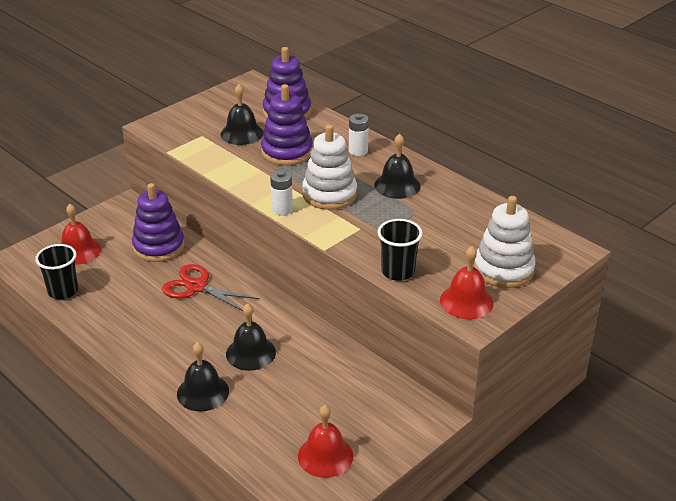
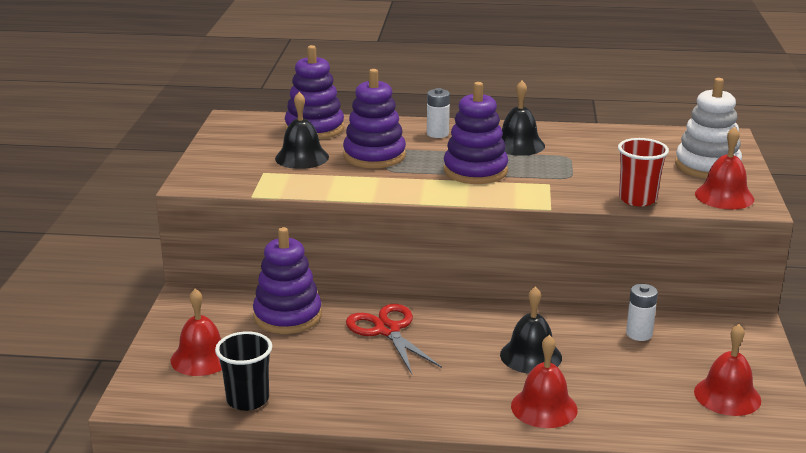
camera: 40 degrees left, 10 degrees down
red scissors [162,264,259,311] -> red scissors turned 75 degrees clockwise [346,304,442,374]
black bell [177,342,229,412] -> red bell [511,335,578,428]
white battery [270,170,293,216] -> white battery moved to [626,284,658,341]
white stacking toy [302,124,357,210] -> purple stacking toy [444,82,508,184]
black cup [377,219,422,281] -> red cup [618,138,669,206]

